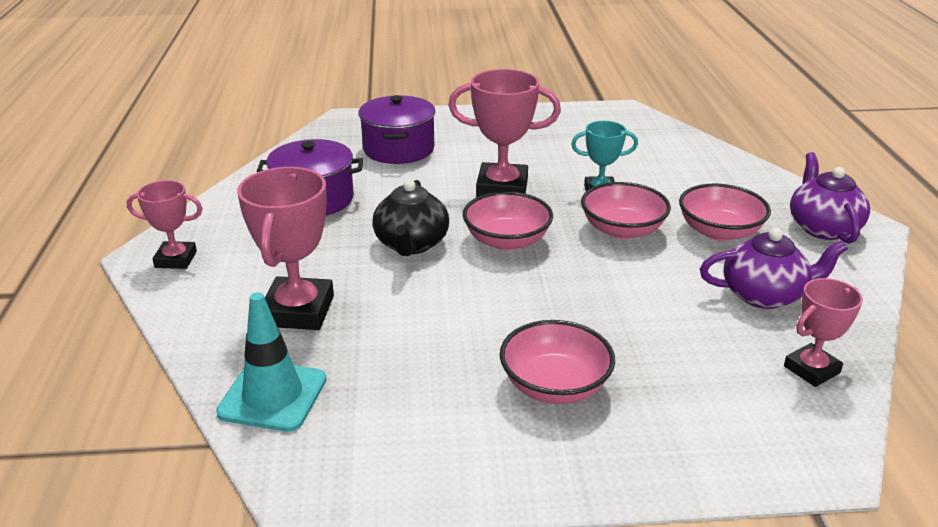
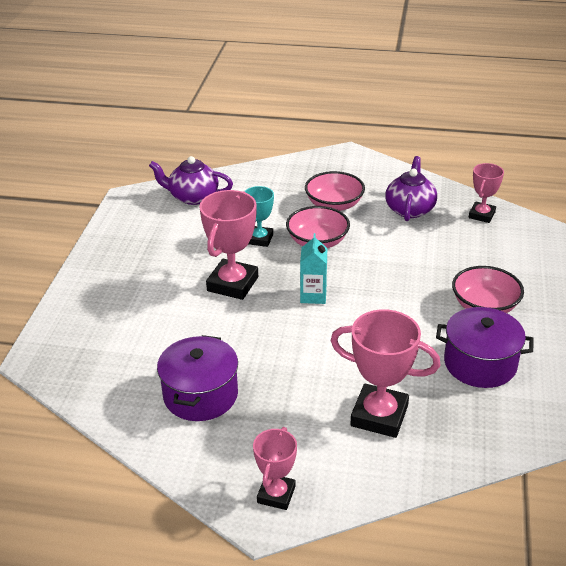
camera: 75 degrees left, 5 degrees up
turquoise traffic cone [216,292,326,432] -> none
purple pot [358,95,436,164] -> purple pot moved to [436,307,534,388]
black teapot [372,180,449,256] -> none
pink bowl [463,192,553,250] -> turquoise carton [300,233,327,304]
pink trophy [784,278,863,387] -> pink trophy turned 45 degrees clockwise [469,163,504,223]
purple teapot [790,152,870,243] -> purple teapot moved to [149,156,233,205]

